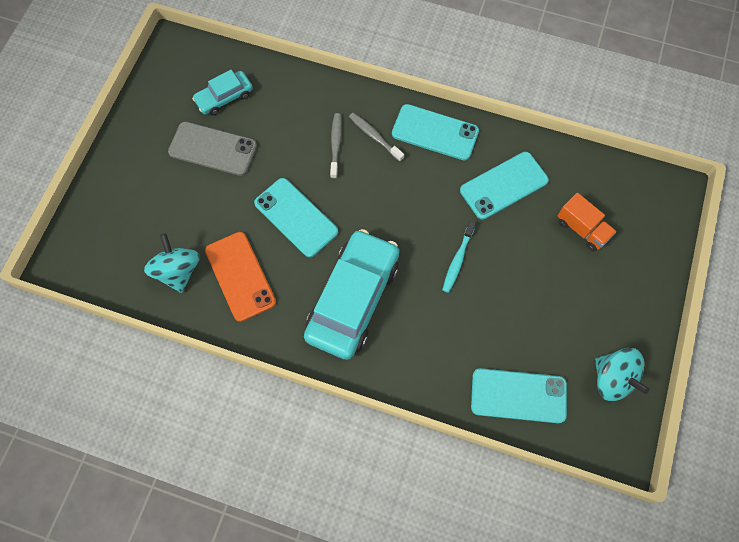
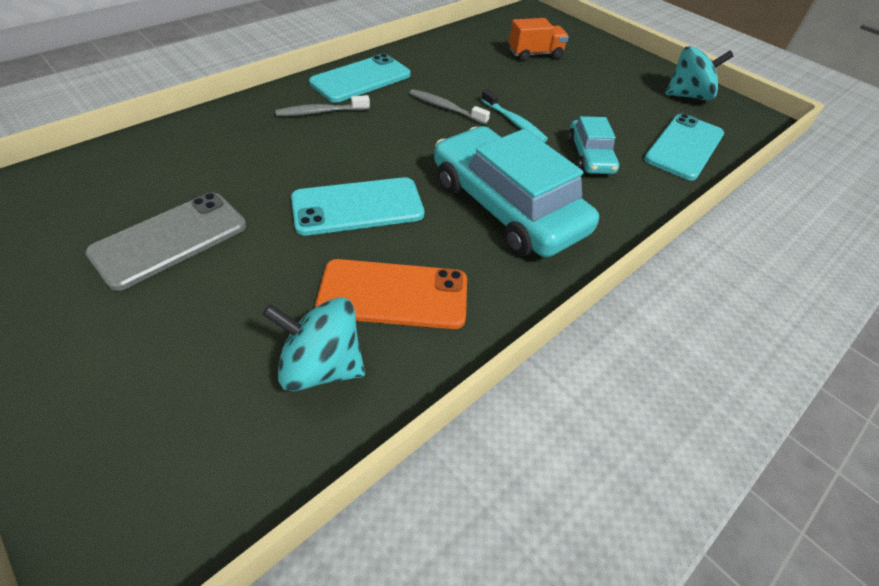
camera: 65 degrees left, 20 degrees down
turquoise car [192,70,253,115] -> turquoise car moved to [568,116,619,174]
grey toothbrush [330,113,342,179] -> grey toothbrush moved to [409,89,490,124]
turquoise phone [460,152,549,220] -> none

